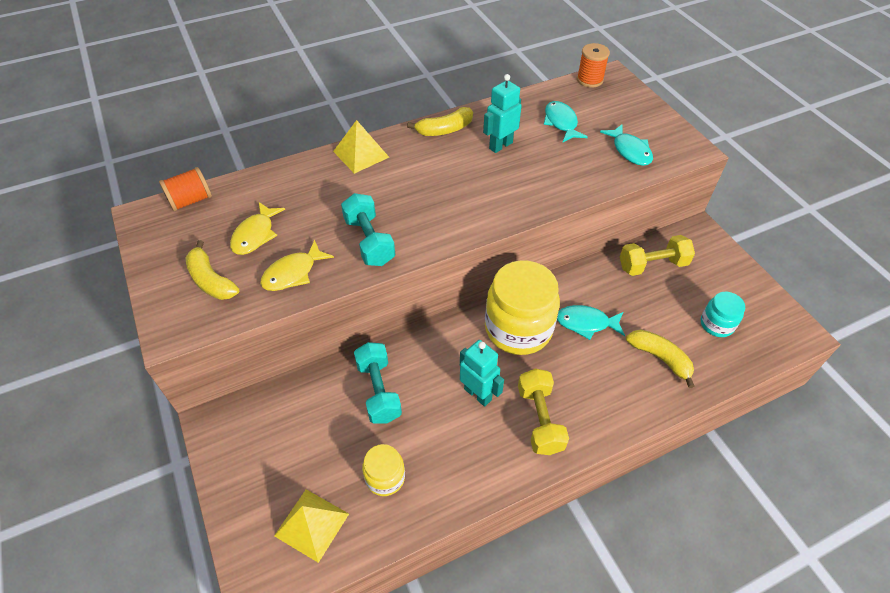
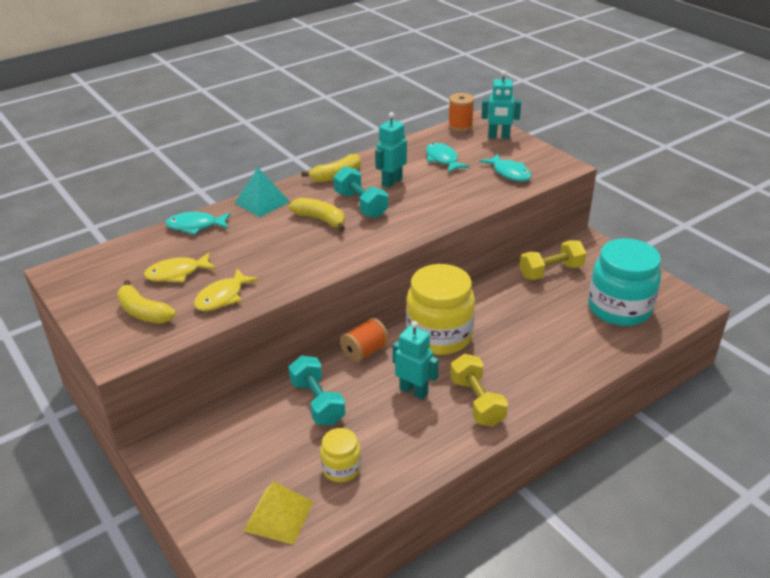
camera: 10 degrees left, 15 degrees down
orange spool [159,167,212,211] -> orange spool moved to [340,318,389,363]
yellow fish [230,202,285,255] -> yellow fish turned 60 degrees clockwise [144,252,216,282]
yellow pyramid [333,120,389,174] -> turquoise pyramid [235,168,290,217]
turquoise dumbbell [341,193,395,266] -> turquoise dumbbell moved to [333,166,388,218]
turquoise fish [557,305,625,340] -> turquoise fish moved to [165,212,231,235]
yellow banana [626,330,695,388] -> yellow banana moved to [289,198,345,231]
turquoise jar [701,292,745,337] -> turquoise jar [588,238,661,326], size x2.00
none -> turquoise robot [481,70,521,139]

